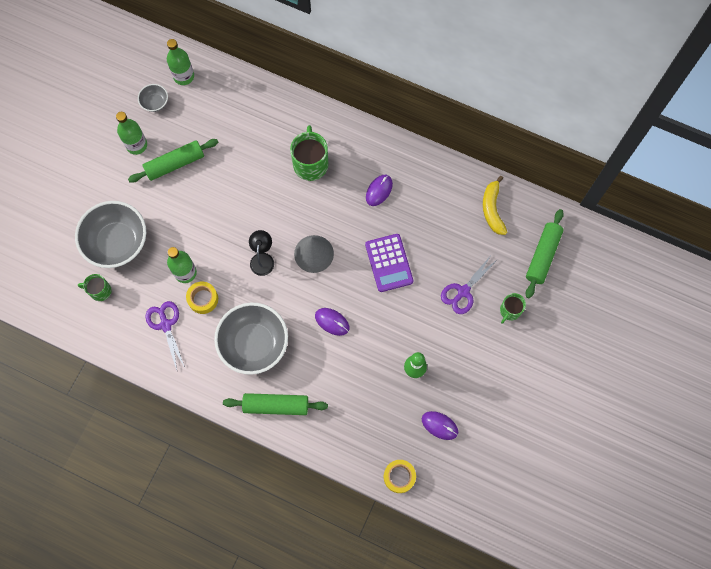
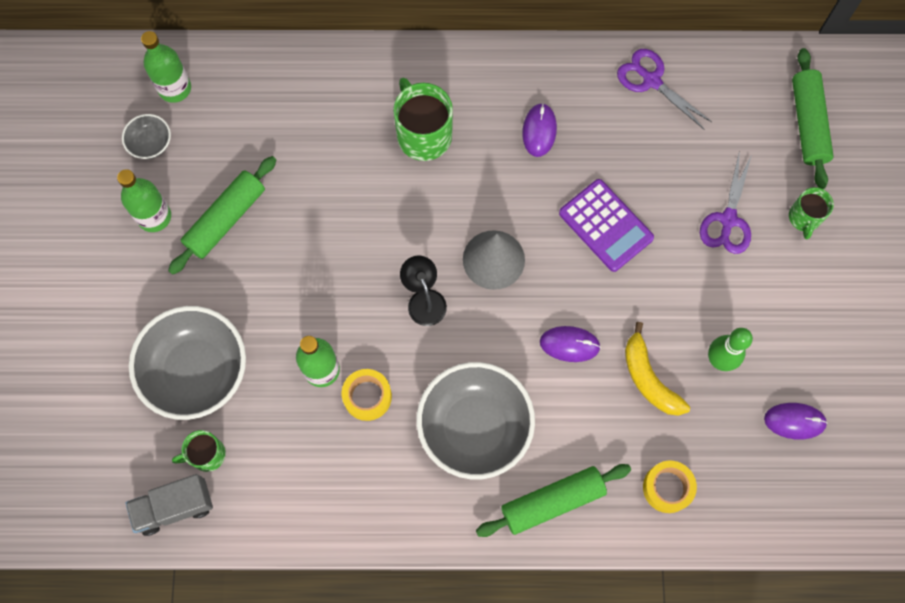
camera: 25 degrees left, 0 degrees up
purple scissors [145,301,185,370] -> purple scissors moved to [617,49,712,130]
yellow tape [384,460,416,493] -> yellow tape moved to [643,461,697,513]
yellow banana [483,176,507,235] -> yellow banana moved to [625,322,690,416]
none -> grey truck [125,474,213,536]

